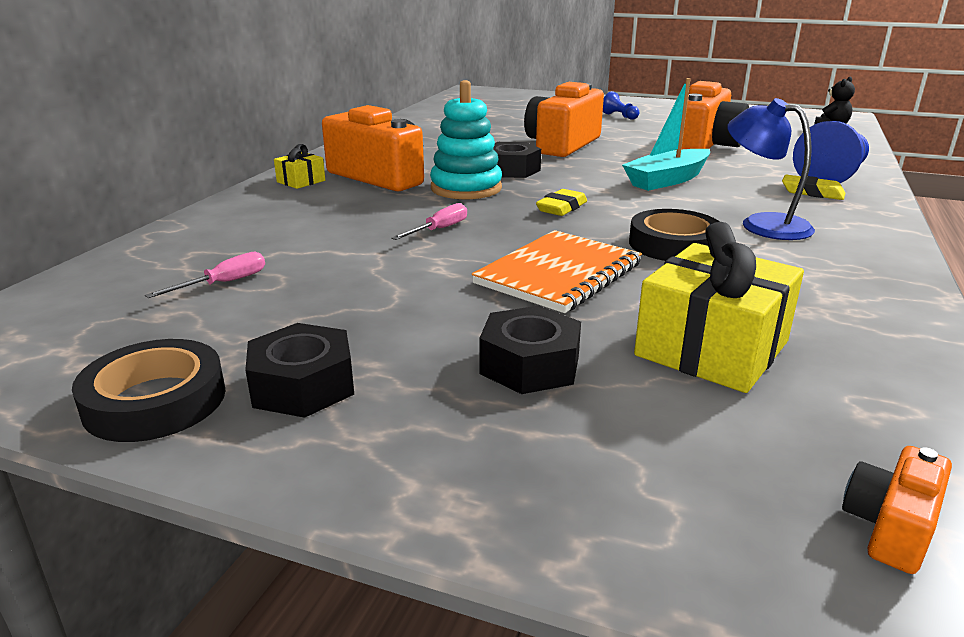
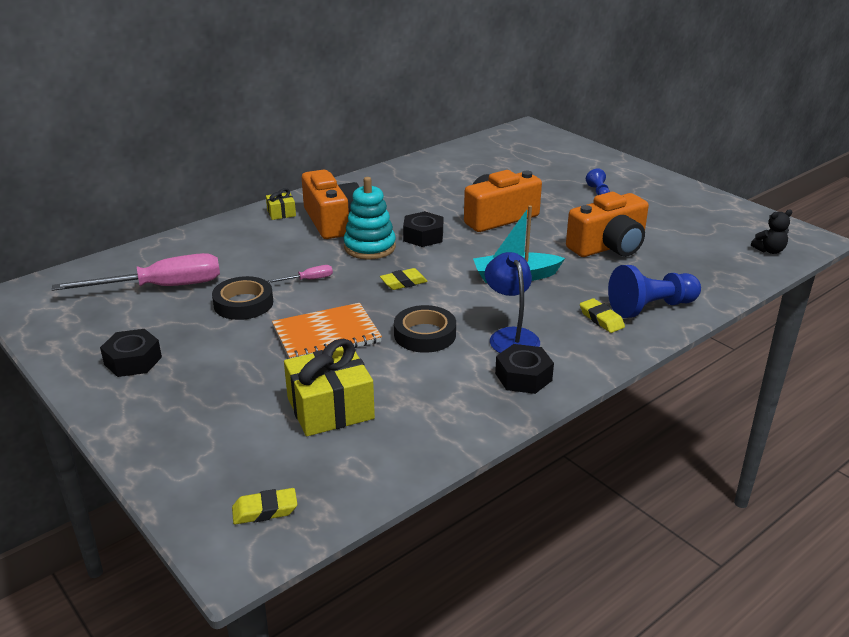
camera: 30 degrees right, 5 degrees up
black tape [72,339,226,442] -> black tape moved to [212,276,273,320]
pink screwdriver [145,252,265,298] -> pink screwdriver [52,253,220,291], size x2.32
black nut [479,306,581,394] -> black nut moved to [495,344,554,394]
orange camera [842,446,952,574] -> yellow eraser [232,488,297,525]

